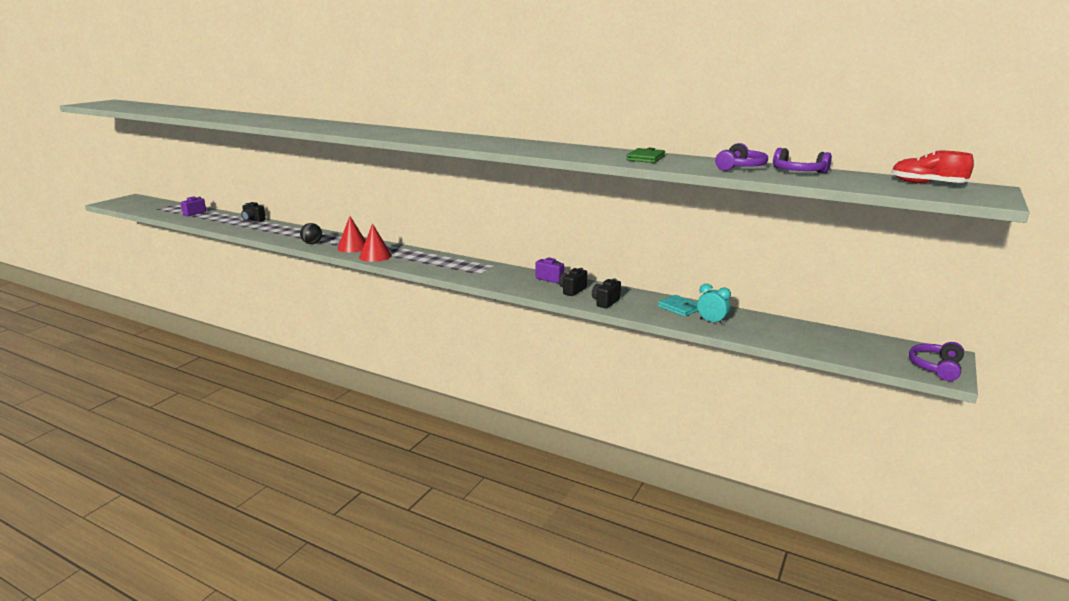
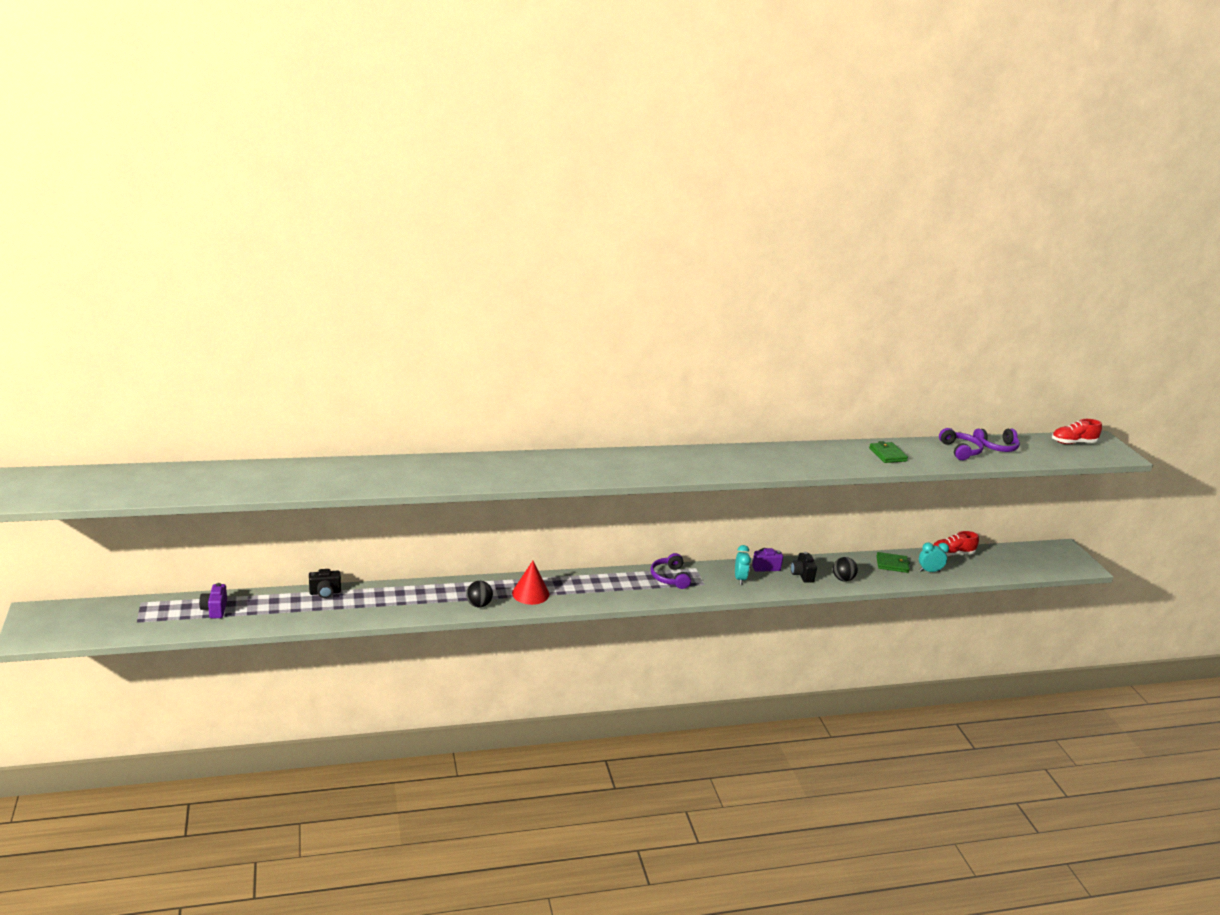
camera: 45 degrees left, 5 degrees up
red cone [359,223,392,262] -> none
black camera [592,278,621,309] -> black ball [833,557,858,582]
turquoise wallet [658,295,698,317] -> green wallet [876,552,910,573]
purple headphones [909,342,964,381] -> purple headphones moved to [651,553,691,589]
none -> turquoise clock [735,545,751,585]
none -> red shoe [933,531,979,556]

